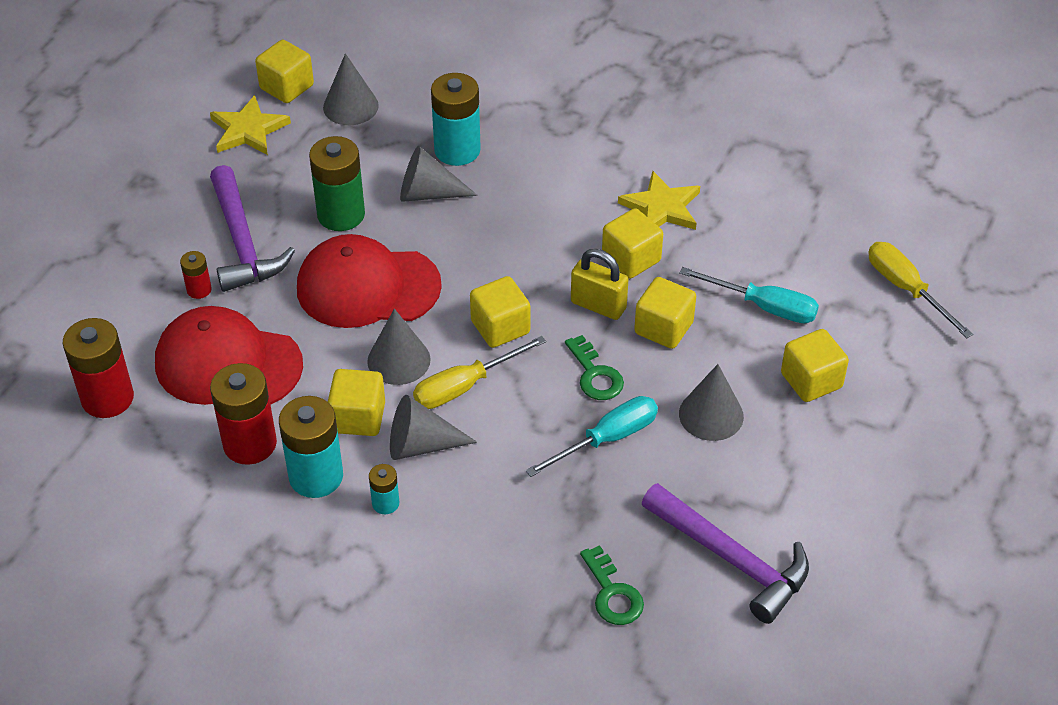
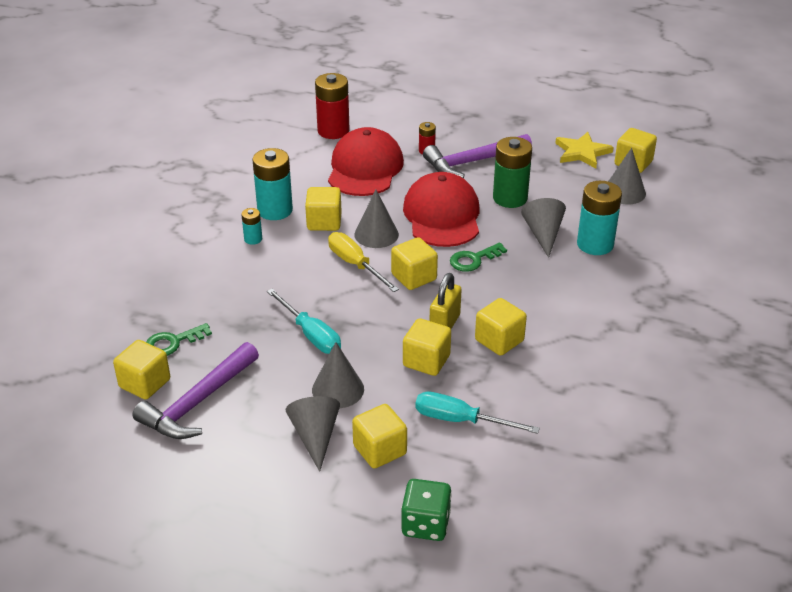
camera: 85 degrees right, 10 degrees down
red battery [210,363,277,465] -> none
grey cone [390,395,477,460] -> grey cone moved to [286,396,340,472]
green key [565,335,624,400] -> green key moved to [450,243,507,272]
yellow star [618,171,700,230] -> none
turquoise screwdriver [679,267,819,324] -> turquoise screwdriver turned 90 degrees clockwise [415,392,540,434]
yellow screwdriver [868,242,973,338] -> none
none -> yellow cube [113,340,170,400]
none -> green dice [401,479,452,541]

